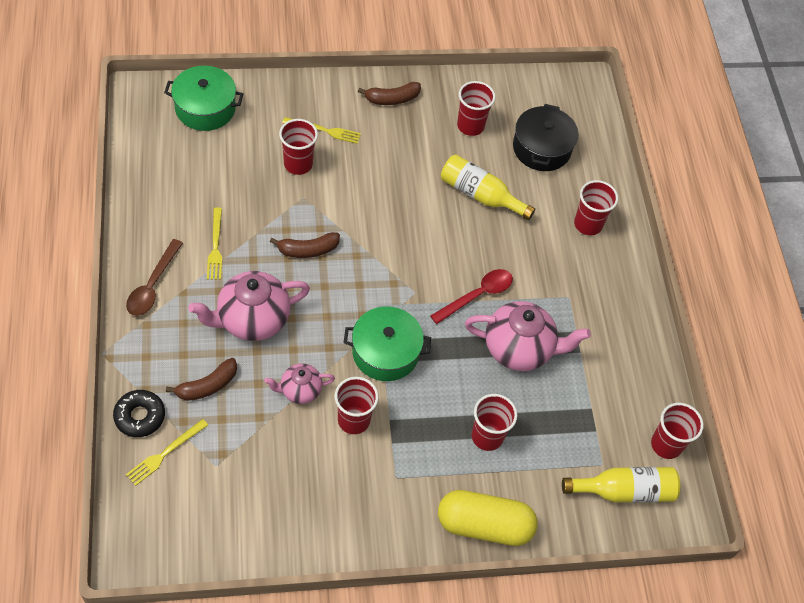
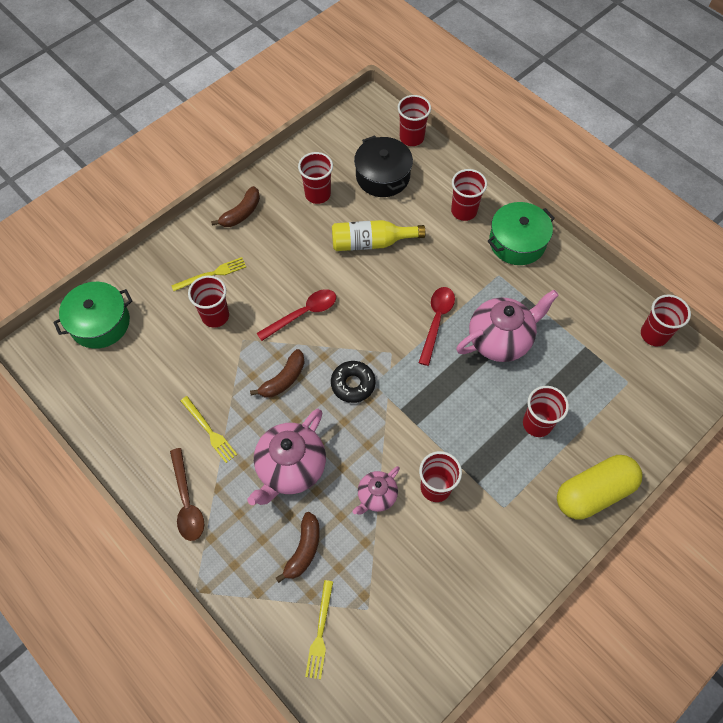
camera: 30 degrees left, 5 degrees up
black donut [113,390,165,437] -> black donut moved to [331,361,376,403]
green pot [344,306,431,381] -> green pot moved to [487,202,555,265]
yellow bottle [562,467,680,503] -> none
none -> red spoon [256,289,336,341]
none -> red cup [398,95,431,146]

